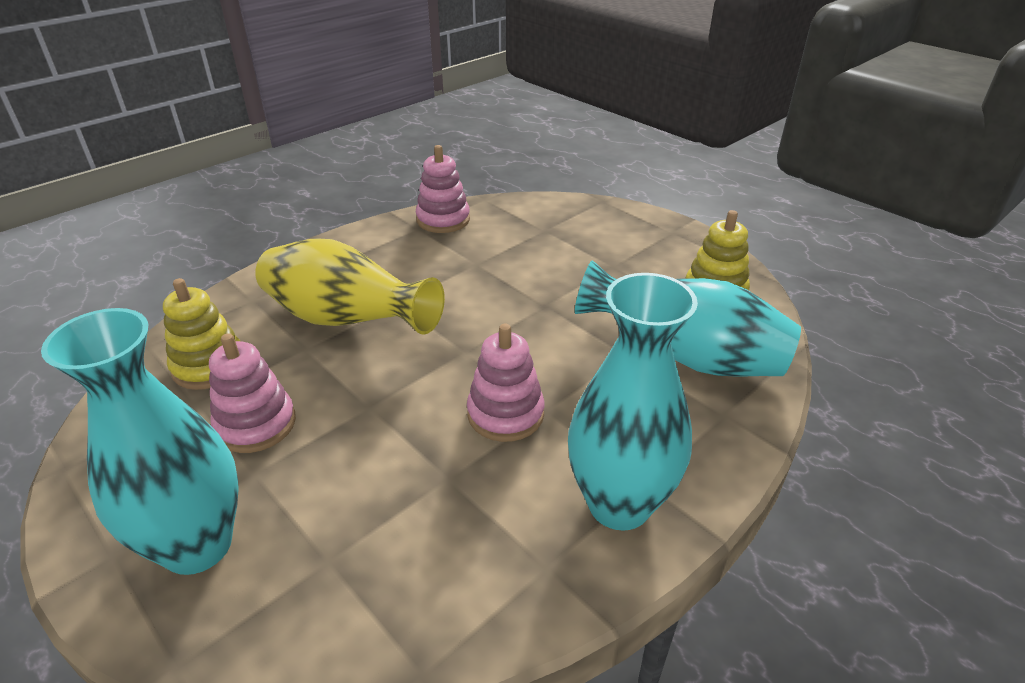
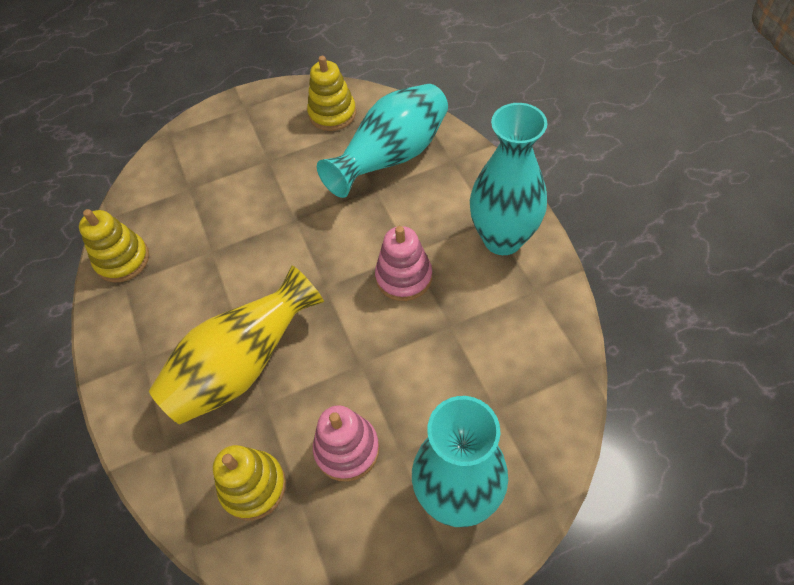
camera: 65 degrees left, 20 degrees up
pink stacking toy [416,145,470,233] -> yellow stacking toy [79,209,149,283]

